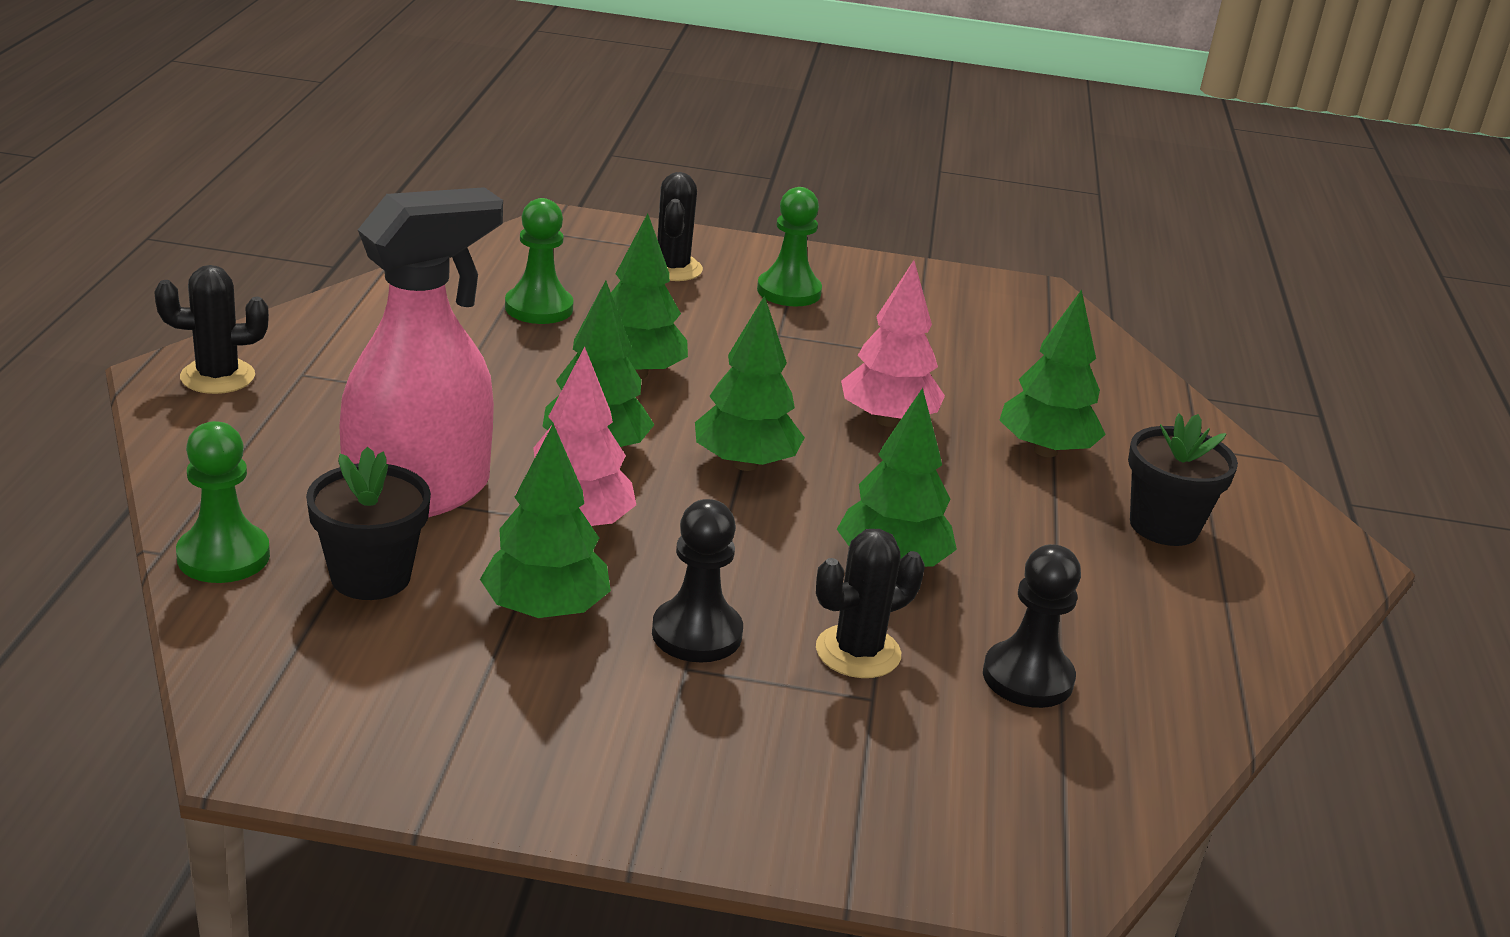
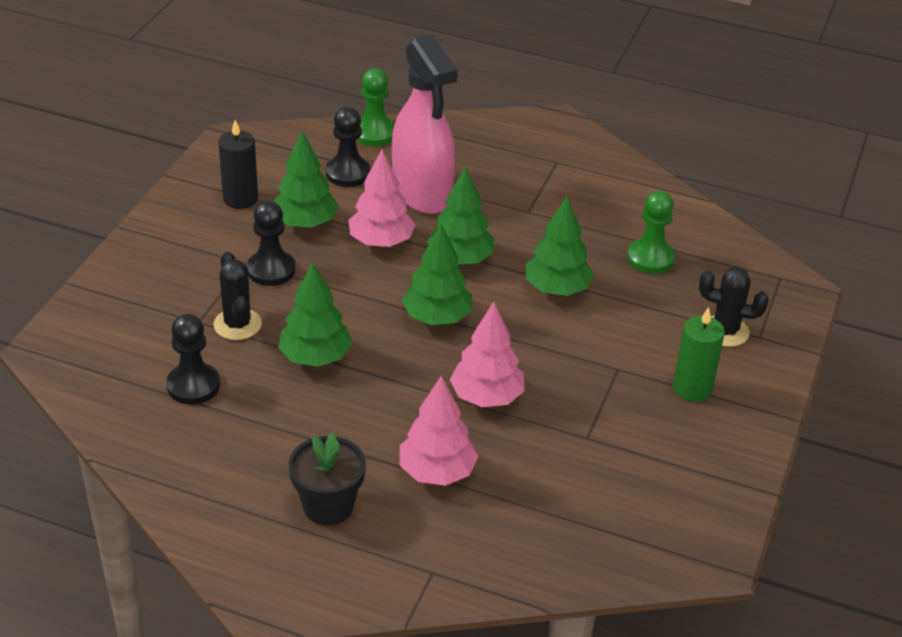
camera: 105 degrees right, 10 degrees up
black cactus [154,265,269,394] -> none
black flower pot [306,446,431,600] -> black pawn [326,107,370,187]
green pawn [757,187,822,307] -> green candle [673,307,725,402]
green tree [999,289,1106,457] -> pink tree [400,376,478,486]
none -> black candle [218,120,258,209]

